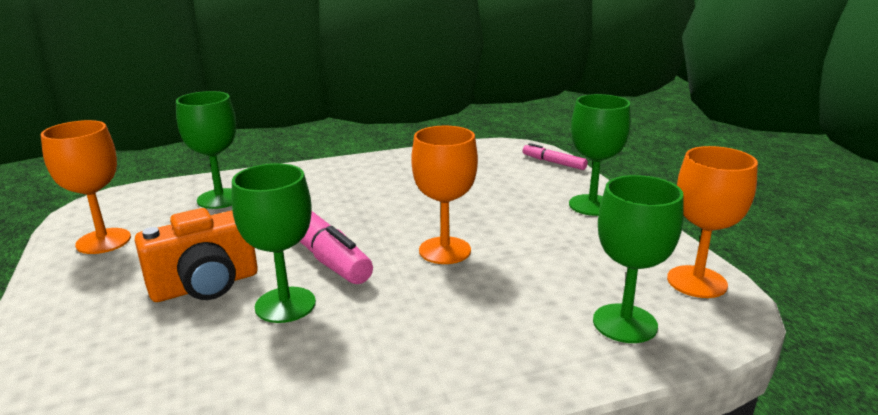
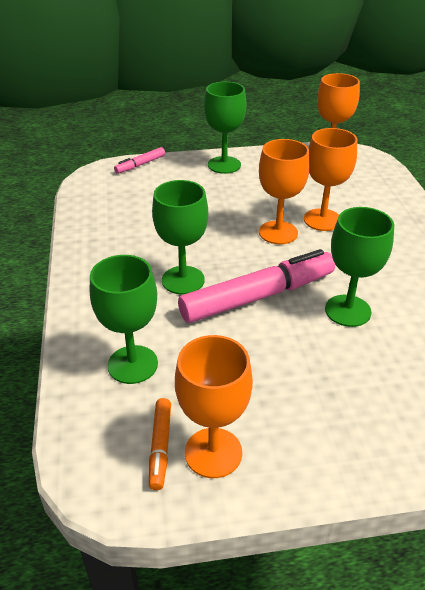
camera: 80 degrees left, 15 degrees up
orange camera [135,208,258,302] -> none
green goblet [593,175,684,343] -> green goblet moved to [152,180,208,294]
none -> orange marker [149,398,171,490]
none -> orange goblet [304,128,357,231]

